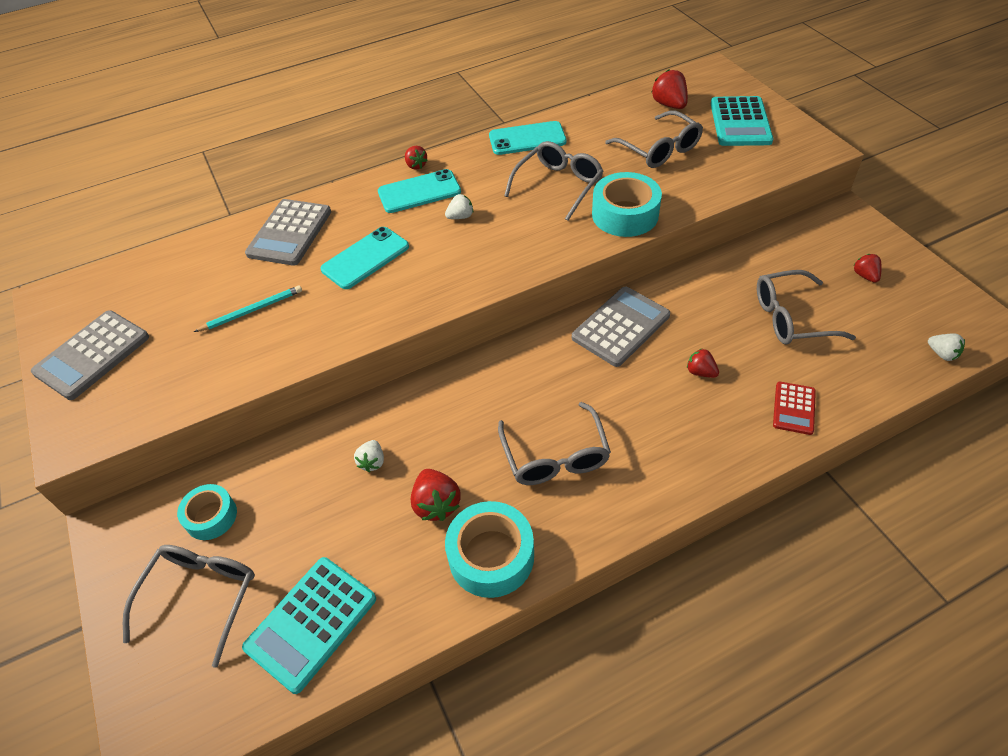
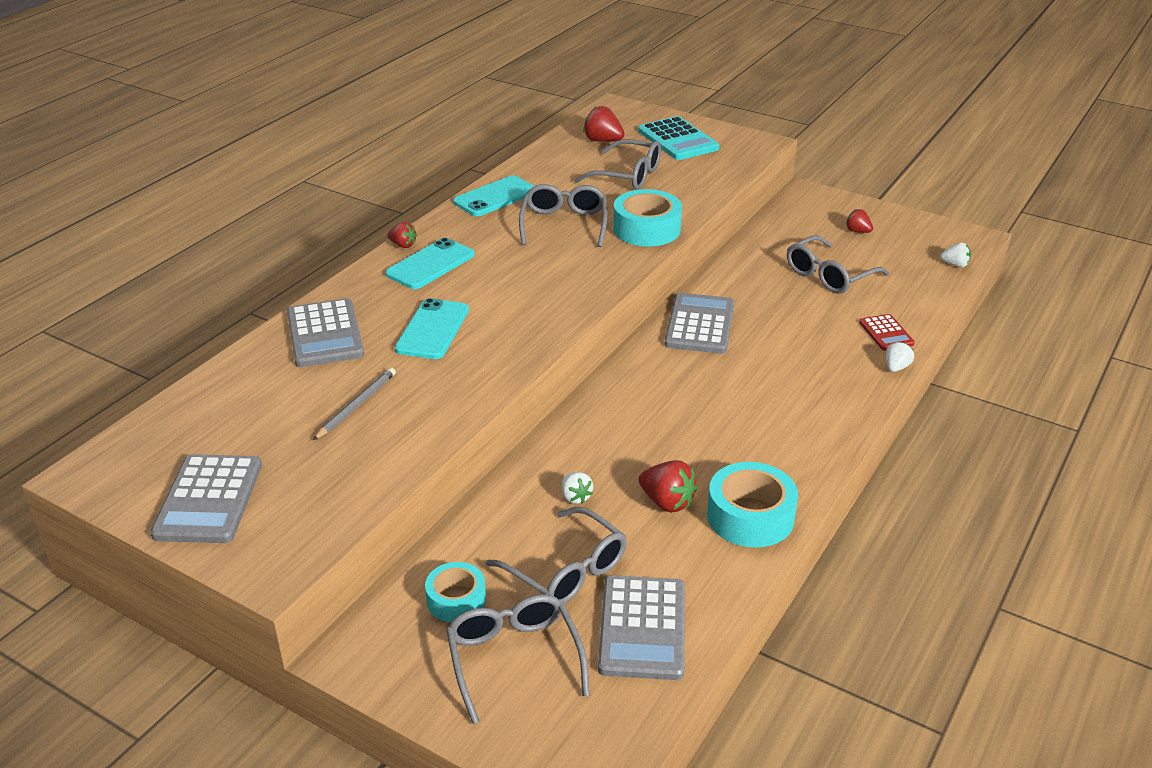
camera: 35 degrees left, 15 degrees down
turquoise pencil [194,285,302,332] -> grey pencil [313,368,396,440]
turquoise calculator [242,557,376,694] -> grey calculator [598,575,685,680]
white strawberry [445,194,473,219] -> white strawberry moved to [886,342,914,372]
grey glasses [498,402,611,485] -> grey glasses moved to [486,507,627,604]
red strawberry [687,348,719,378] -> none

